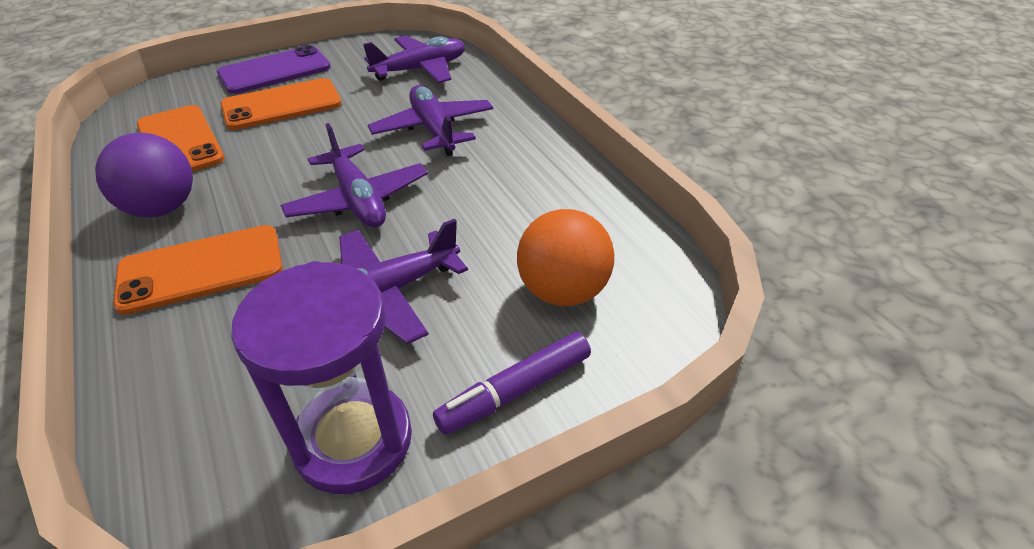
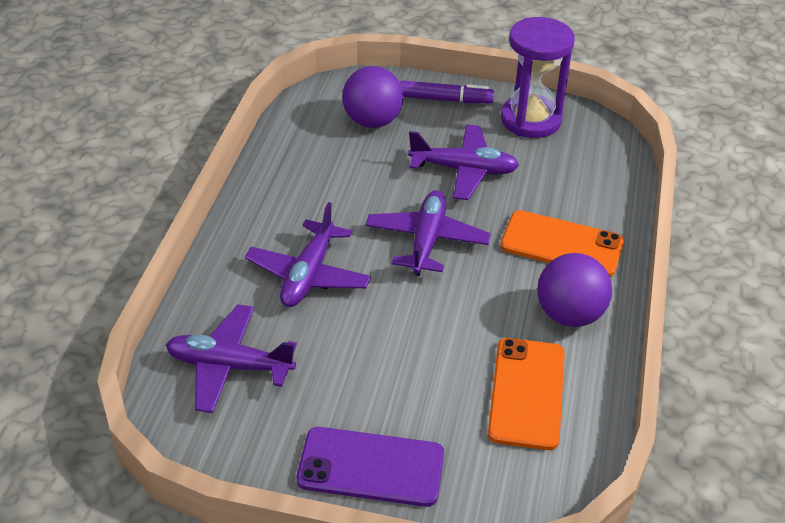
camera: 140 degrees left, 0 degrees up
orange phone [220,78,342,130] -> none
orange ball [517,209,614,306] -> purple ball [342,66,404,128]

